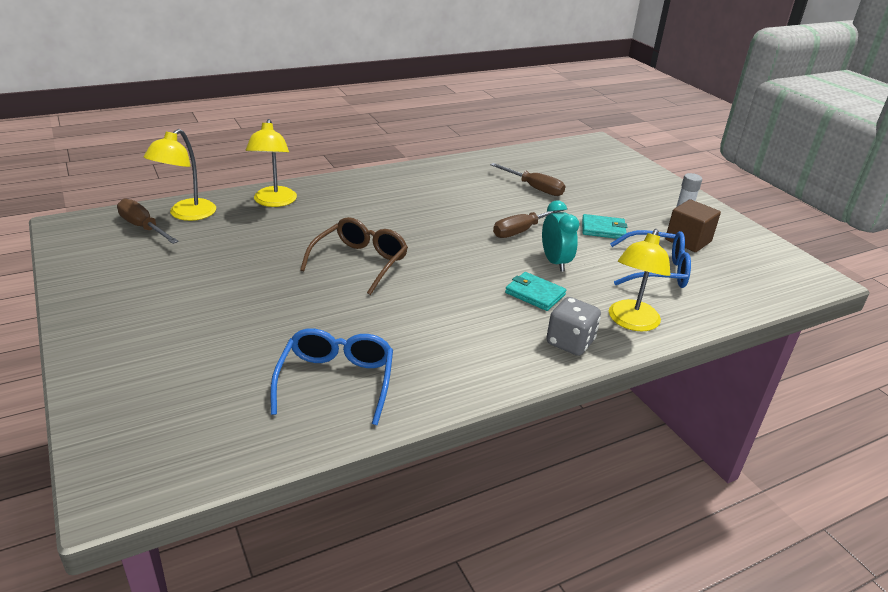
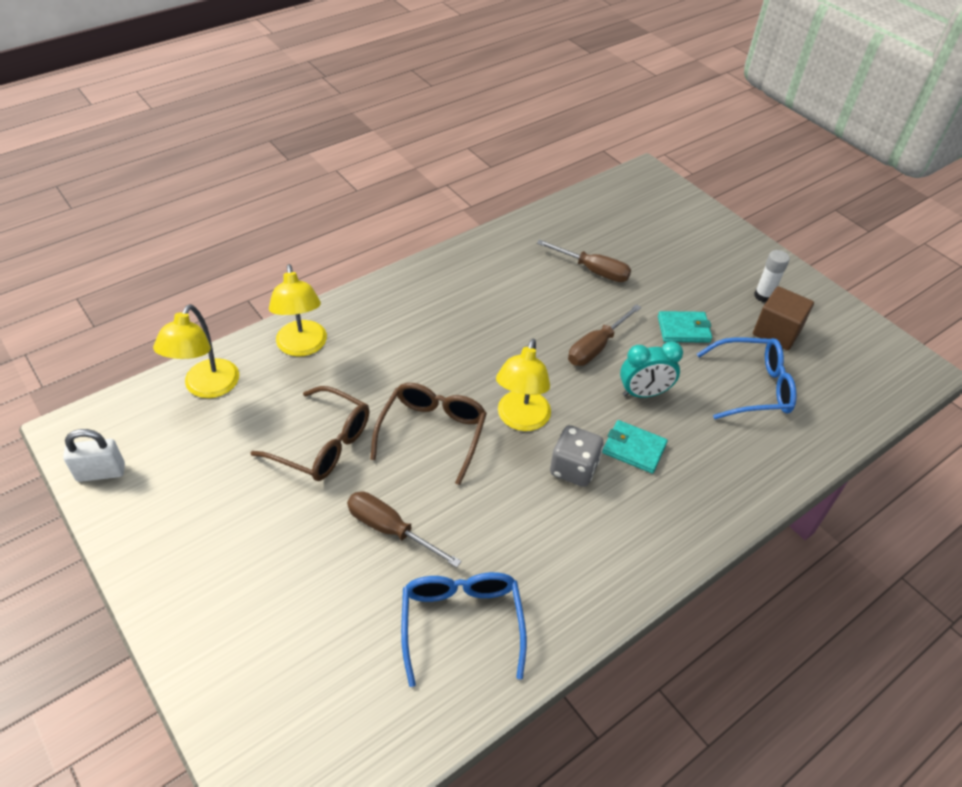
camera: 10 degrees left, 15 degrees up
brown screwdriver [117,198,179,244] -> brown screwdriver moved to [347,491,462,568]
turquoise clock [542,200,579,272] -> turquoise clock turned 105 degrees clockwise [620,341,683,398]
grey dice [546,297,601,356] -> grey dice moved to [550,425,604,487]
yellow lamp [609,229,670,331] -> yellow lamp moved to [496,338,551,431]
none -> white padlock [63,429,125,482]
none -> brown glasses [251,386,369,481]

